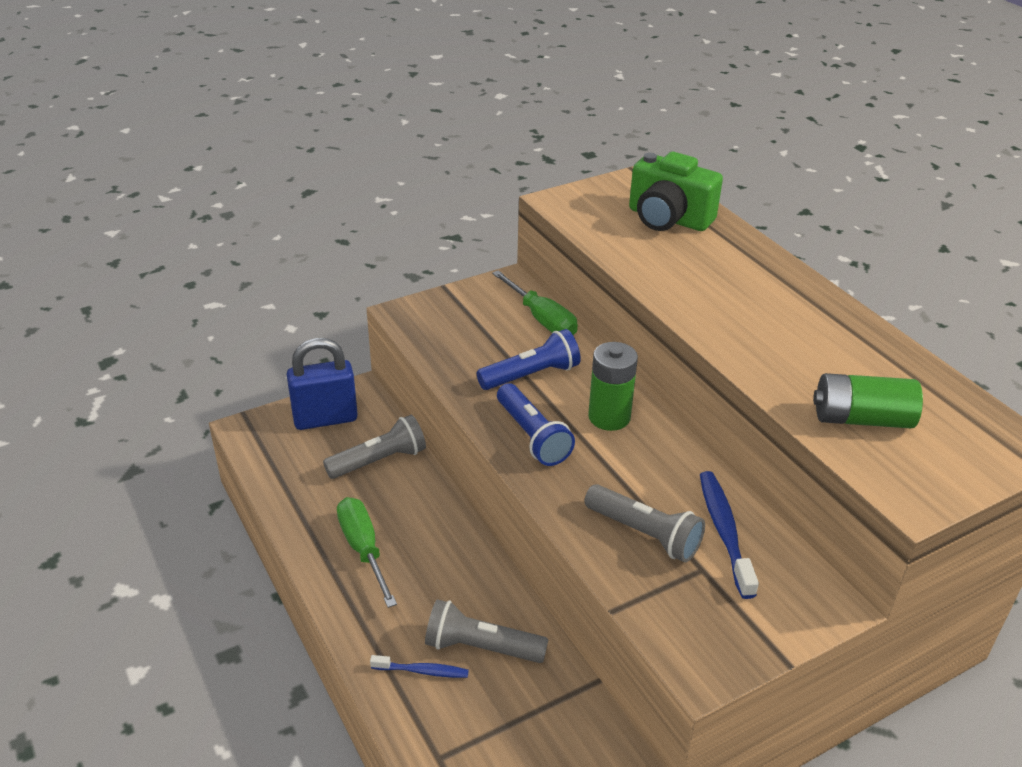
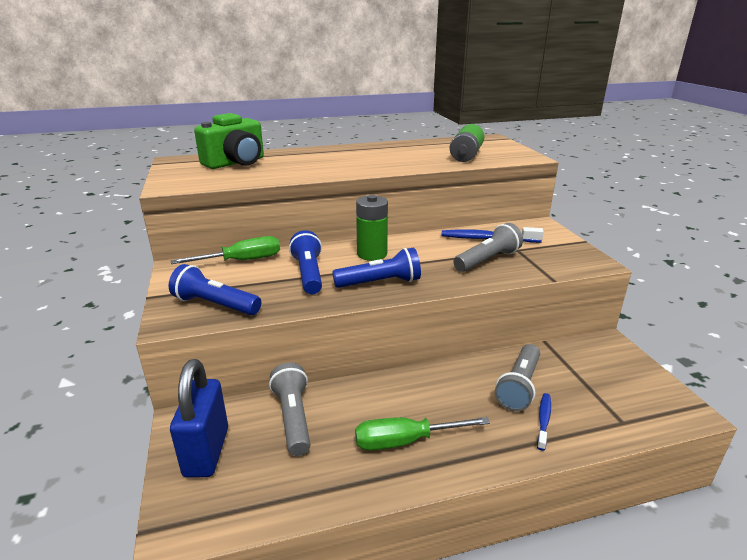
camera: 75 degrees left, 10 degrees down
none -> blue flashlight [169,264,261,315]

